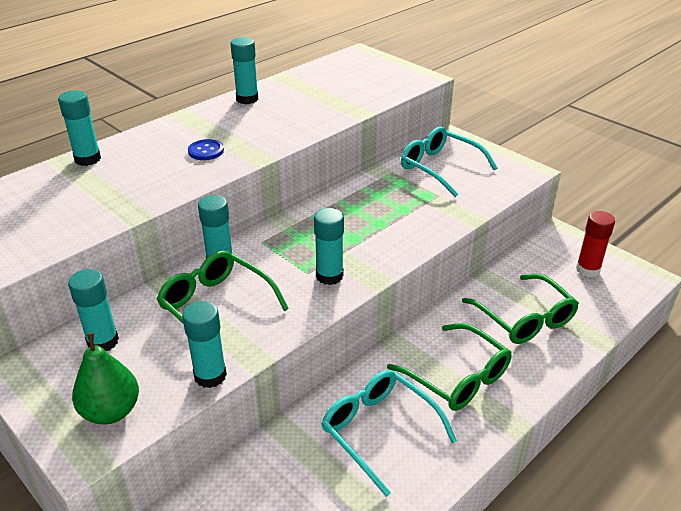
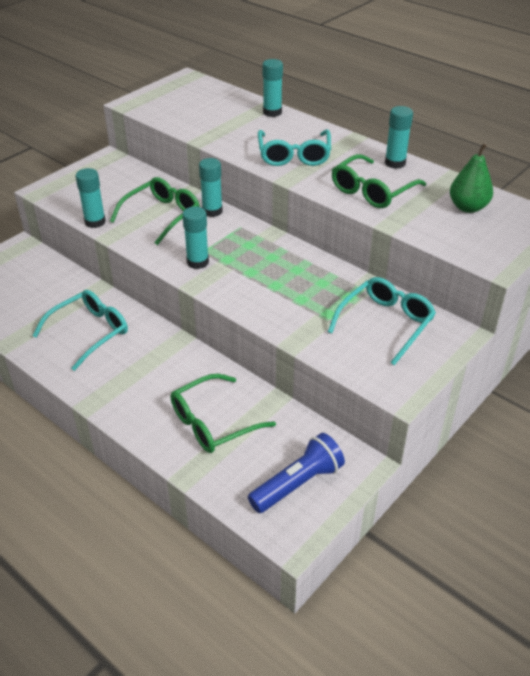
camera: 85 degrees right, 5 degrees up
turquoise glue stick [68,269,119,351] -> none
green pear [72,332,139,424] -> green pear moved to [450,144,493,213]
blue button [188,139,224,160] -> turquoise glasses [258,130,331,166]
green glasses [387,323,512,411] -> green glasses moved to [332,154,426,208]
red glue stick [576,211,615,277] -> blue flashlight [248,433,345,513]

